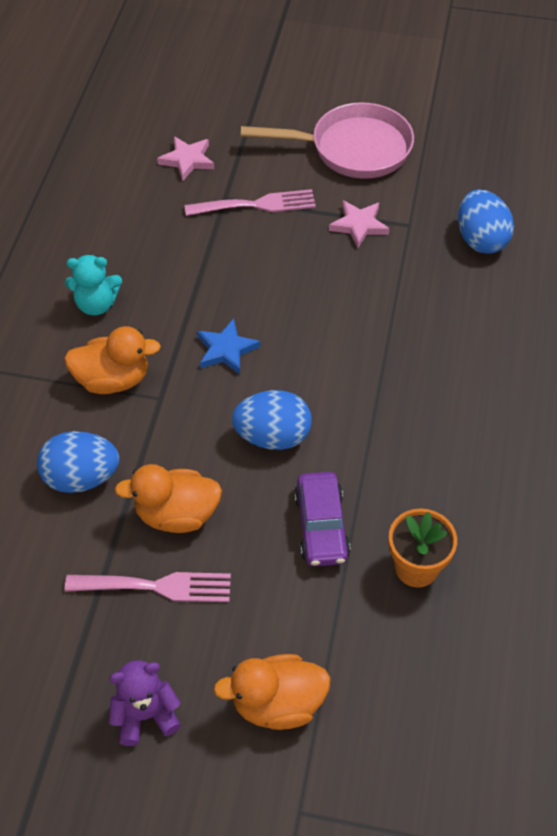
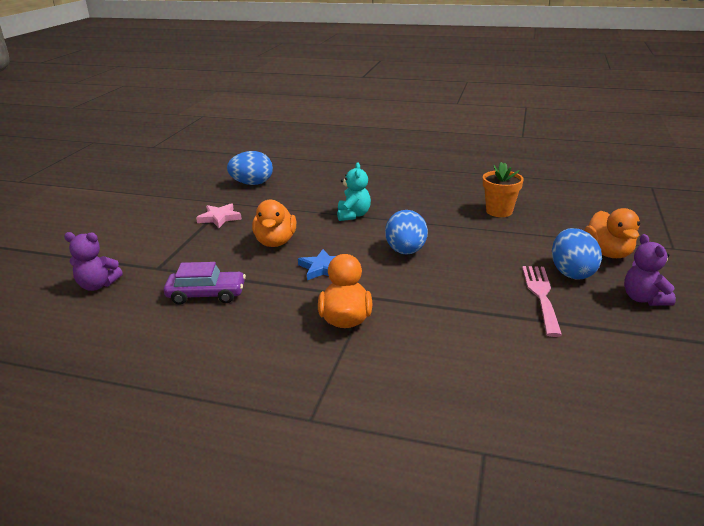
camera: 85 degrees left, 25 degrees down
blue egg [37,431,119,493] -> blue egg moved to [552,228,602,280]
turquoise teddy bear [65,255,122,316] -> turquoise teddy bear moved to [337,163,371,221]
orange duck [114,464,222,533] -> orange duck moved to [252,200,296,247]
pink star [157,136,214,181] -> purple teddy bear [64,232,123,291]
pink fork [185,189,316,216] -> none
pink pan [241,102,414,179] -> none
purple car [294,472,350,566] -> purple car moved to [164,262,246,305]

